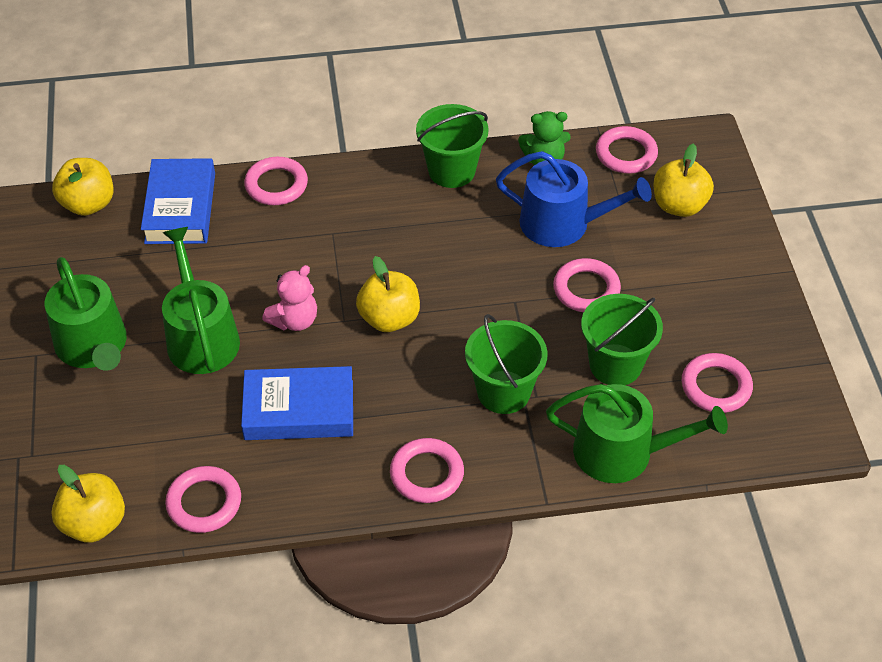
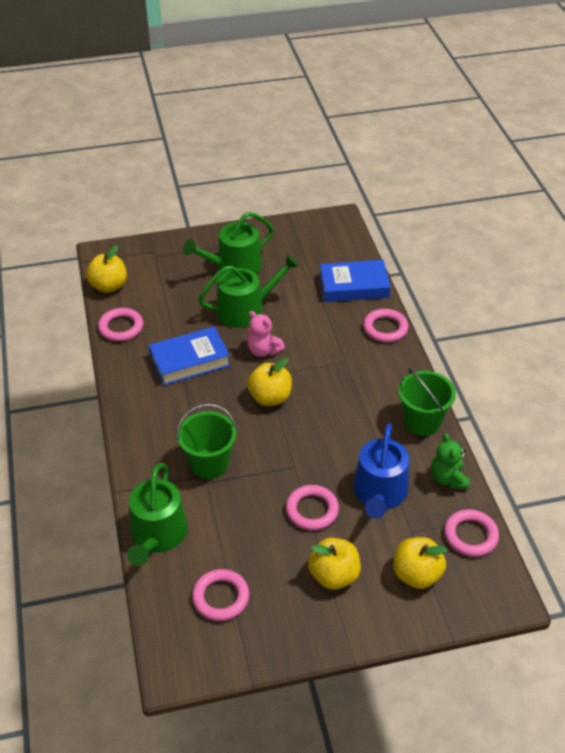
camera: 85 degrees right, 5 degrees down
yellow apple [52,158,114,216] -> yellow apple moved to [308,538,361,590]
blue book [241,366,353,440] -> blue book turned 75 degrees clockwise [149,326,230,385]
pink ring [390,438,464,503] -> none
green bucket [581,294,663,385] -> none

